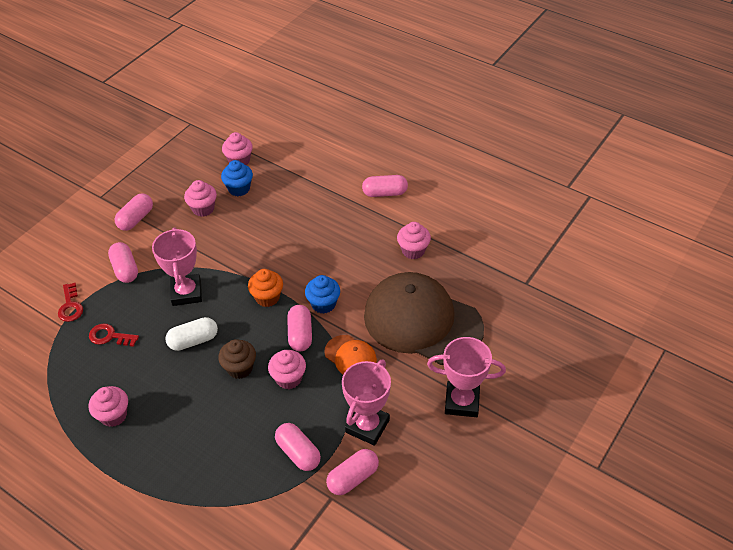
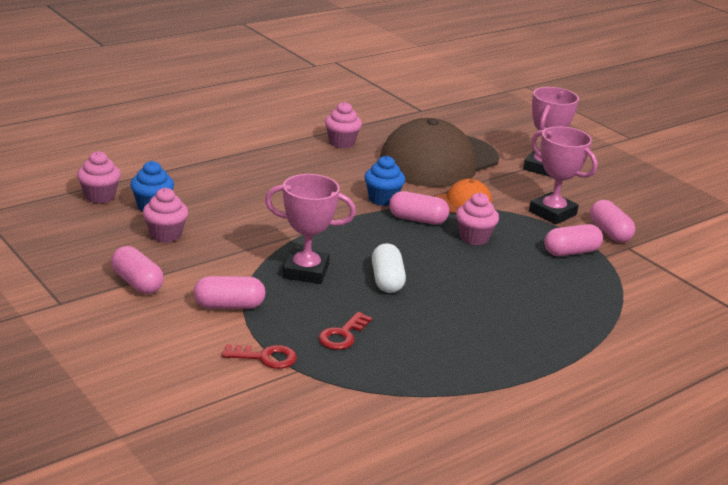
camera: 75 degrees left, 20 degrees down
pink cupcake [89,386,128,427] -> none
brown cupcake [218,339,256,379] -> none
orange cupcake [248,269,283,307] -> none
pink capsule [362,175,408,197] -> none

